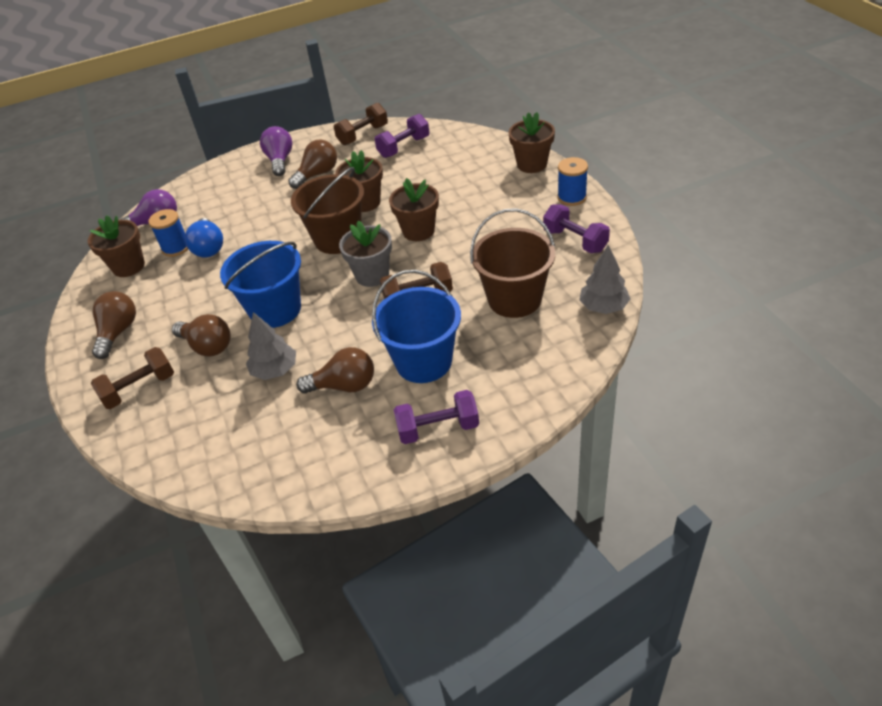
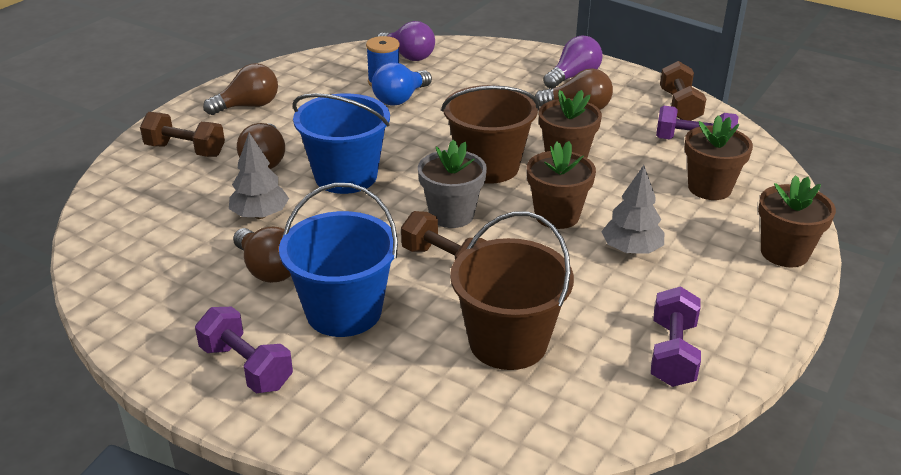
camera: 50 degrees right, 10 degrees down
brown flower pot [88,215,145,277] -> brown flower pot moved to [684,115,753,200]
brown dumbbell [334,103,388,145] -> brown dumbbell turned 75 degrees clockwise [660,61,706,121]
blue spool [557,157,588,206] -> none
grey tree [579,245,630,314] -> grey tree moved to [601,165,664,254]

